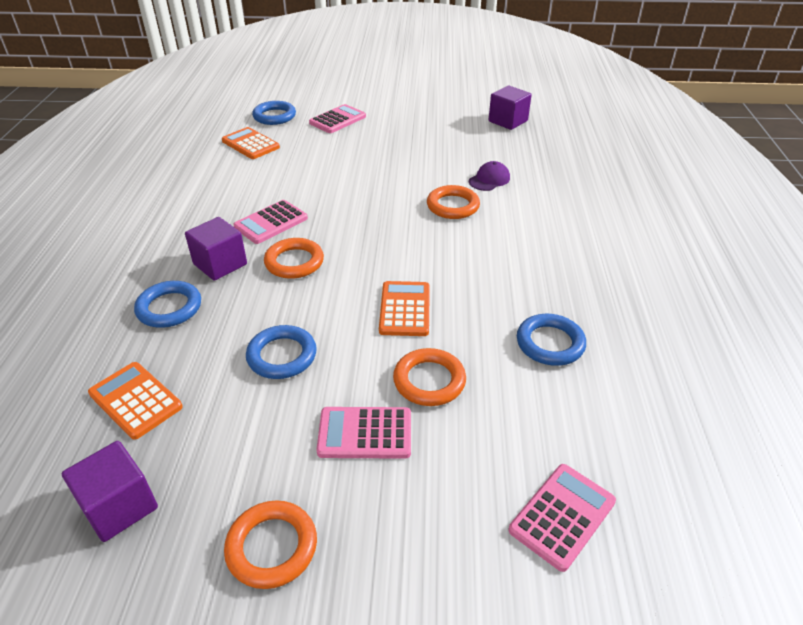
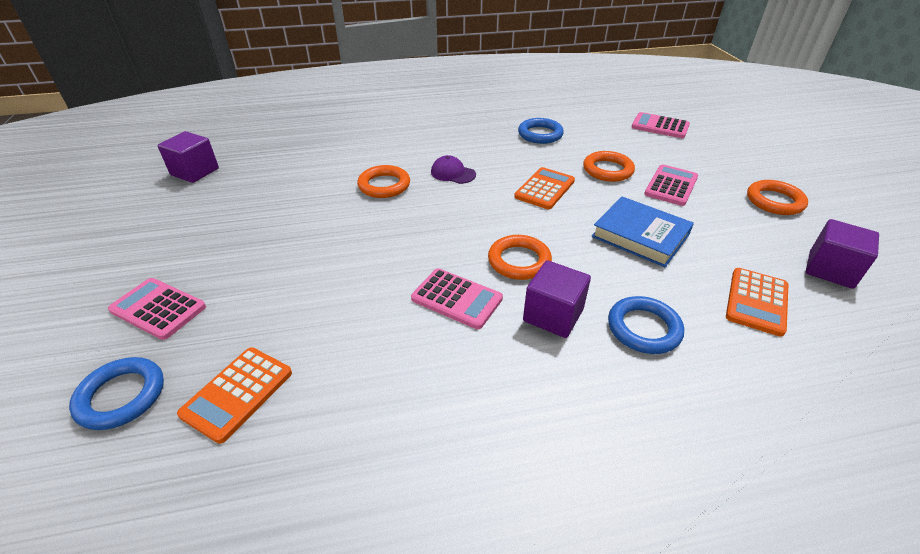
camera: 105 degrees left, 0 degrees up
blue ring [246,325,317,379] -> blue book [591,197,694,267]
pink calculator [316,407,411,459] -> pink calculator turned 135 degrees counterclockwise [644,164,698,206]
orange calculator [379,281,430,336] -> orange calculator turned 135 degrees clockwise [514,167,575,209]
purple cap [469,161,510,191] -> purple cap moved to [431,155,476,184]

